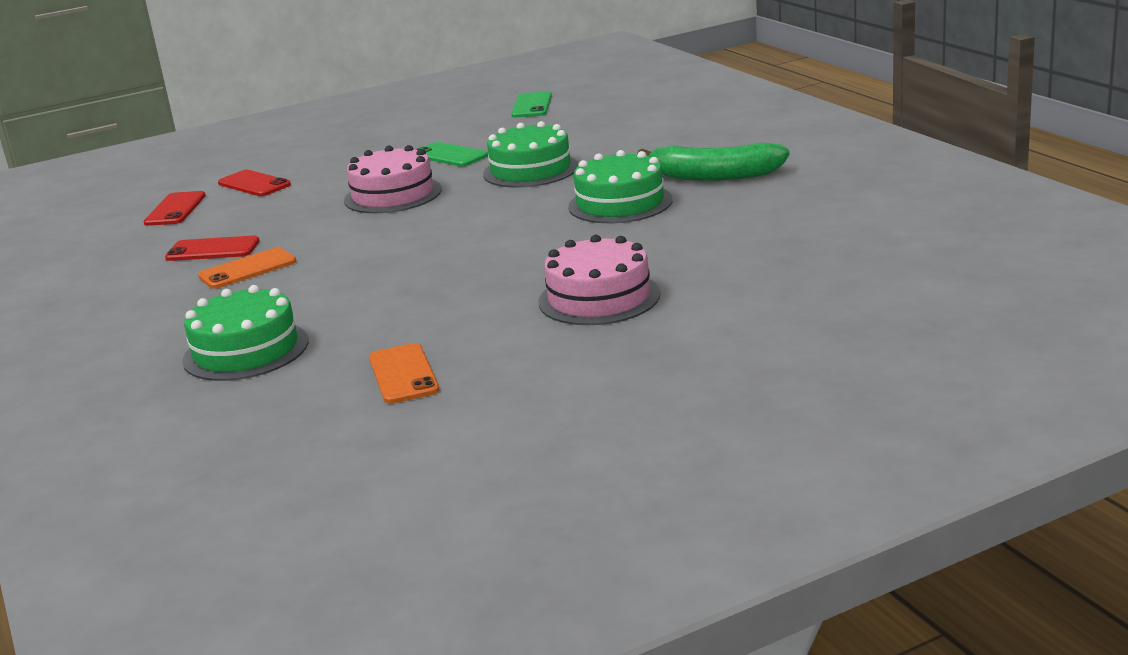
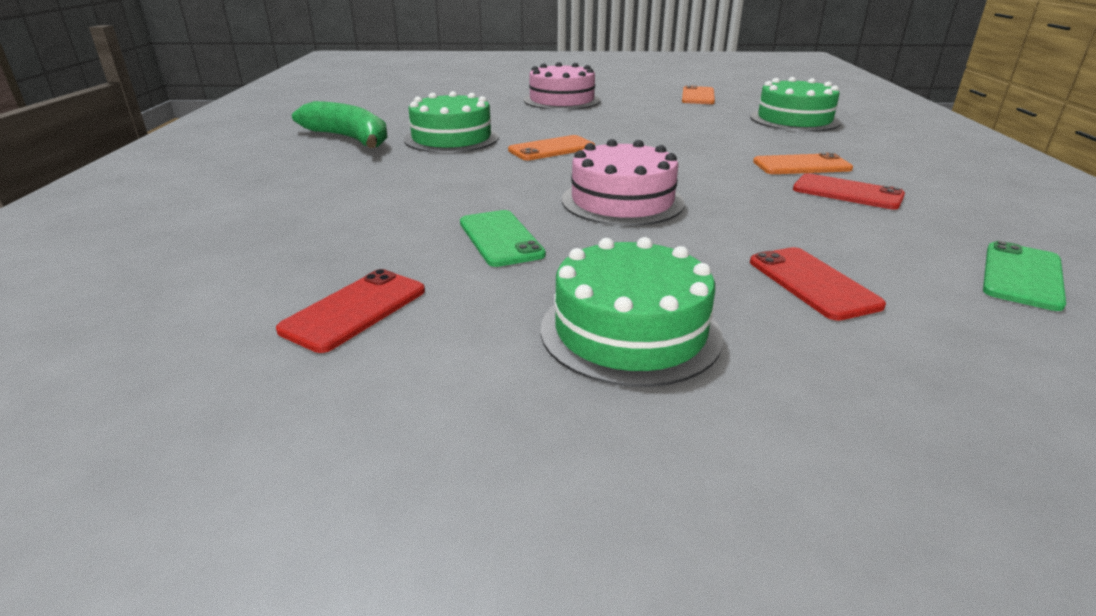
camera: 155 degrees left, 5 degrees up
red phone [143,191,206,226] -> red phone moved to [276,269,425,353]
green cake [483,121,579,188] -> green cake moved to [541,237,723,387]
green phone [511,91,552,118] -> green phone moved to [983,241,1066,311]
none -> orange phone [508,135,595,160]

